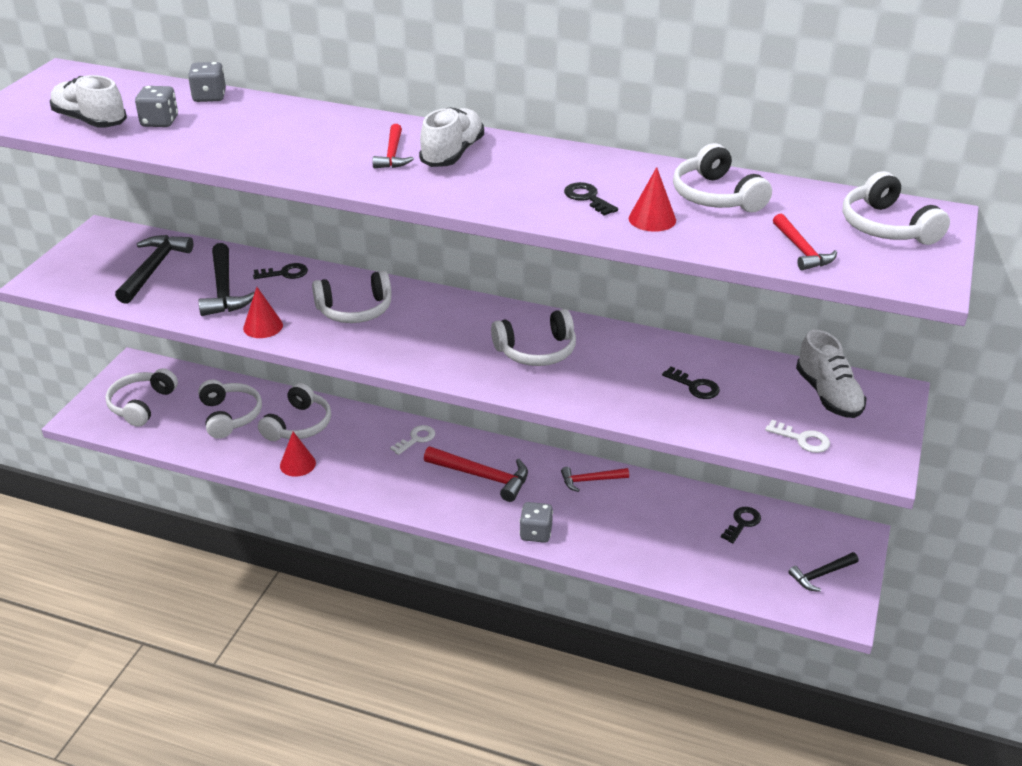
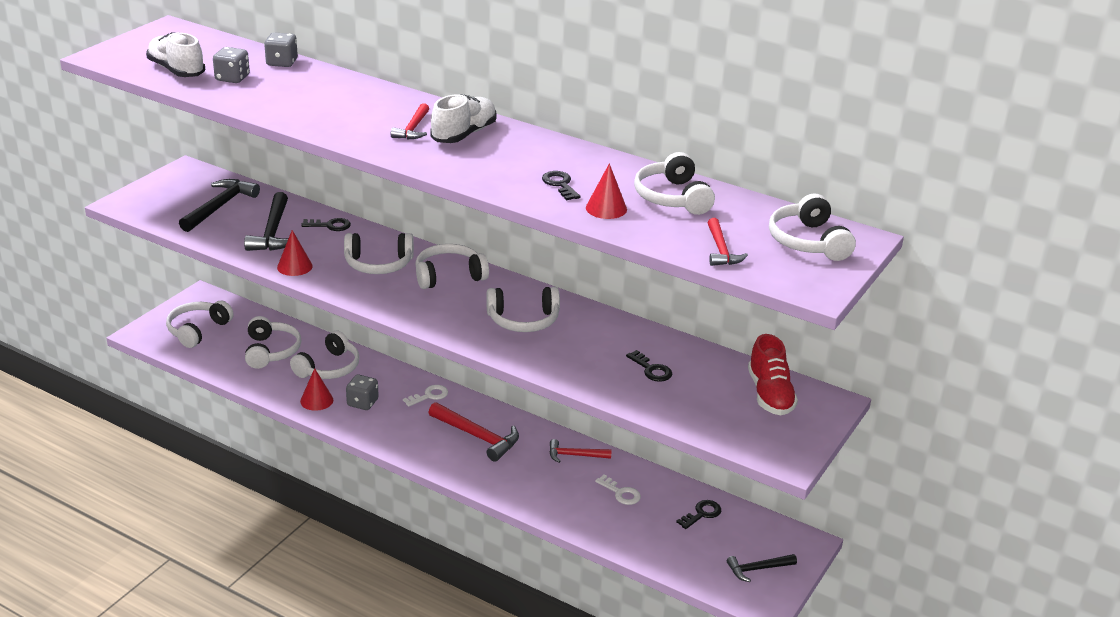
camera: 10 degrees right, 5 degrees down
grey dice [520,502,553,543] -> grey dice moved to [346,375,379,410]
white key [765,420,830,453] -> white key moved to [595,475,641,505]
white shoe [796,330,866,418] -> red shoe [748,334,798,415]
none -> white headphones [415,244,489,289]

